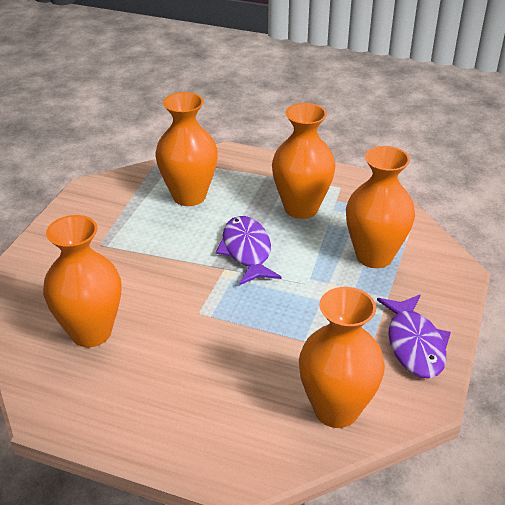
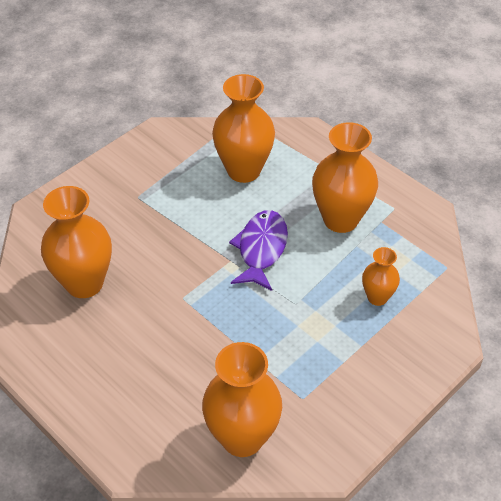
camera: 25 degrees right, 10 degrees up
orange vase [346,146,415,268] -> orange vase [362,247,400,306], size x0.54
purple fish [377,294,451,378] -> none

